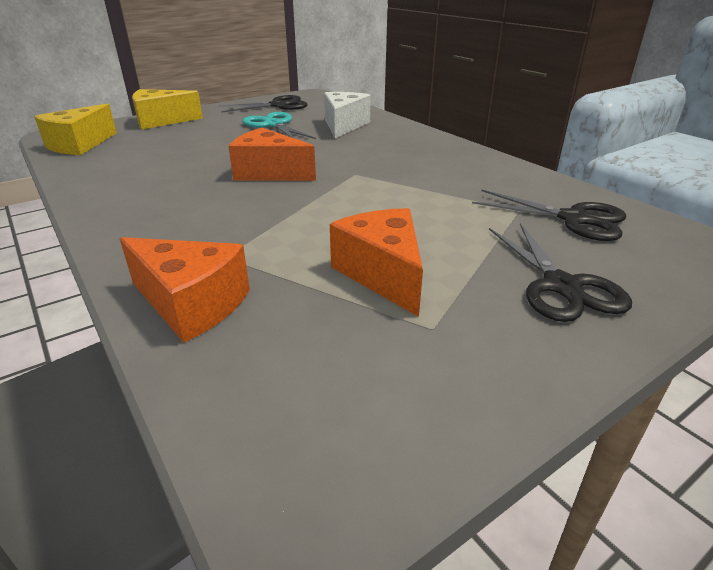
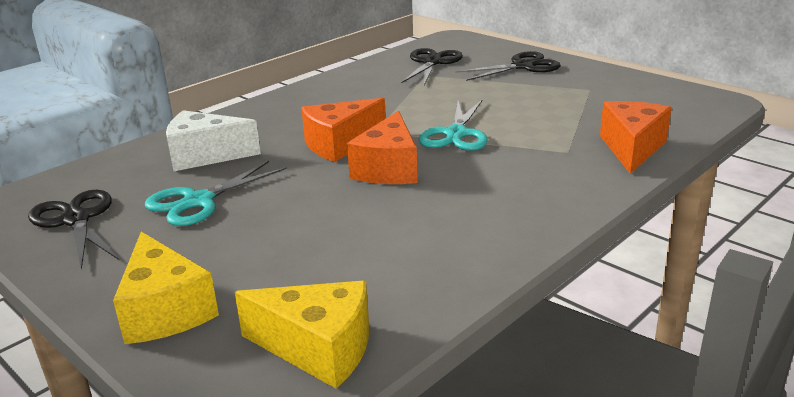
camera: 100 degrees left, 5 degrees down
orange cheese [330,208,423,317] -> orange cheese moved to [301,98,386,162]
none -> turquoise scissors [419,99,488,151]

